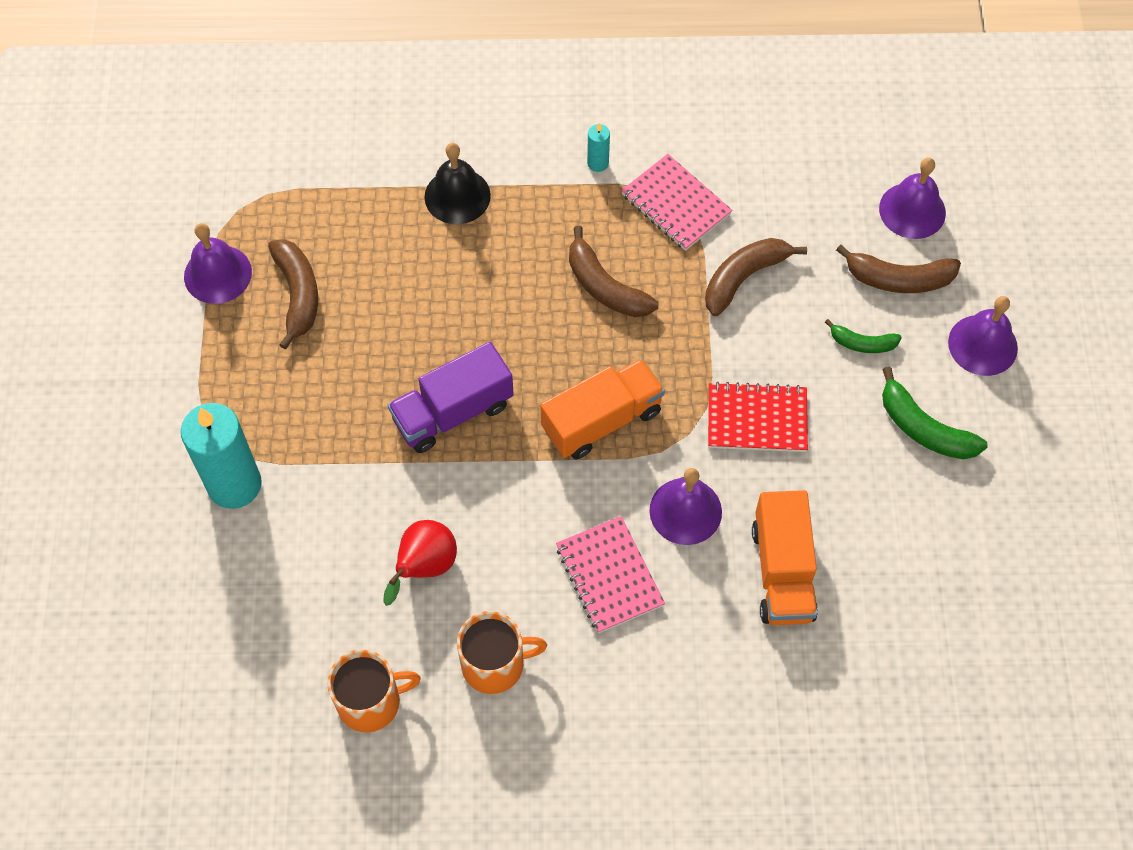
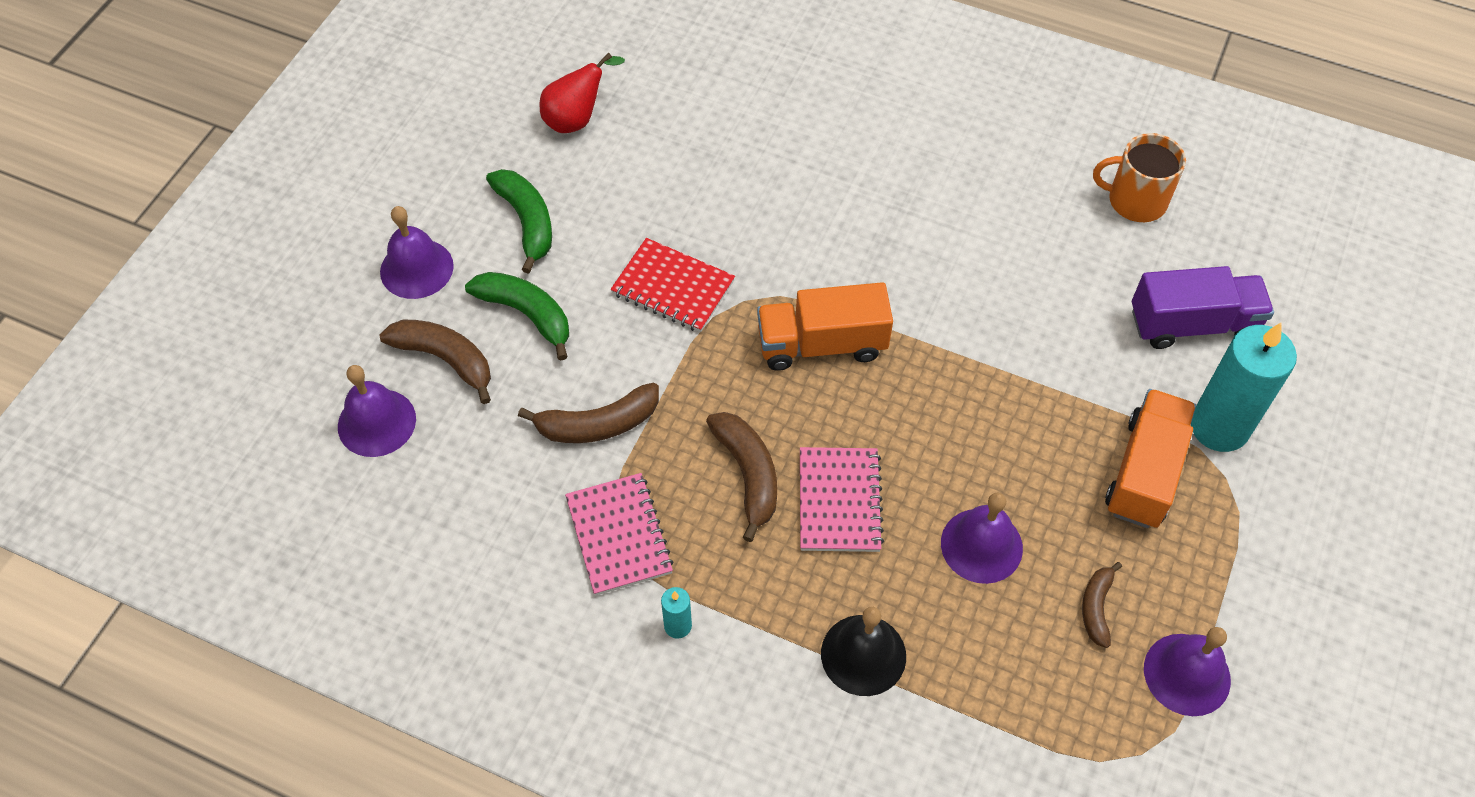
camera: 155 degrees left, 5 degrees down
brown banana [268,239,318,350] -> brown banana [1082,562,1122,648], size x0.61
red pear [383,520,457,606] -> red pear moved to [539,53,625,133]
purple truck [388,342,514,453] -> purple truck moved to [1132,266,1274,349]
orange mug [457,611,547,694] -> none
pink notebook [556,516,665,633] -> pink notebook moved to [800,447,884,552]
purple bell [649,468,722,545] -> purple bell moved to [941,493,1023,584]
orange truck [752,490,818,625] -> orange truck moved to [1105,389,1196,528]
green banana [825,319,902,353] -> green banana [465,272,569,361], size x1.63

